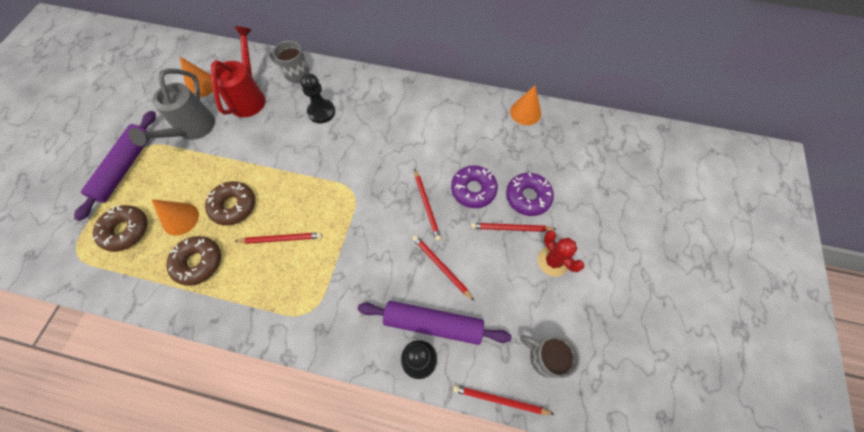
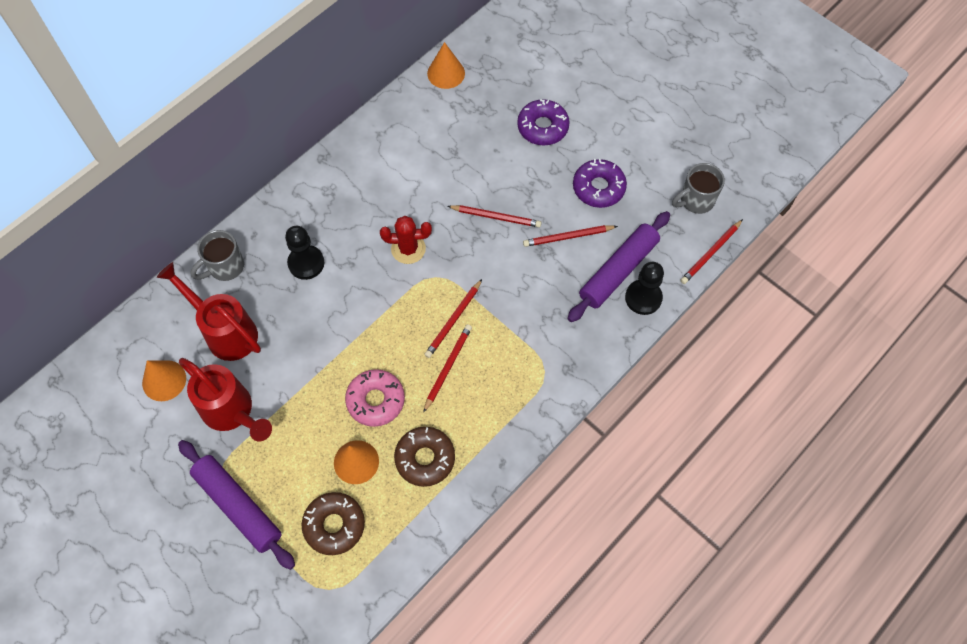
camera: 60 degrees left, 0 degrees up
grey watering can [129,68,215,146] -> red watering can [179,358,272,442]
brown donut [205,181,255,226] -> pink donut [345,369,405,427]
purple donut [451,165,498,208] -> purple donut moved to [573,159,627,208]
red pencil [471,223,556,232] -> red pencil moved to [424,279,482,358]
red cactus [538,230,585,276] -> red cactus moved to [380,216,432,264]

